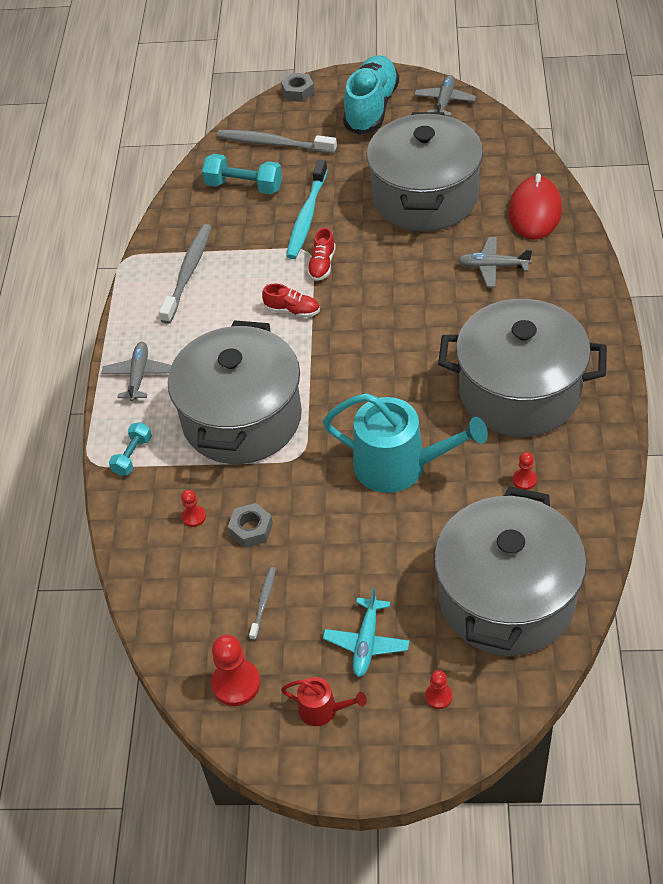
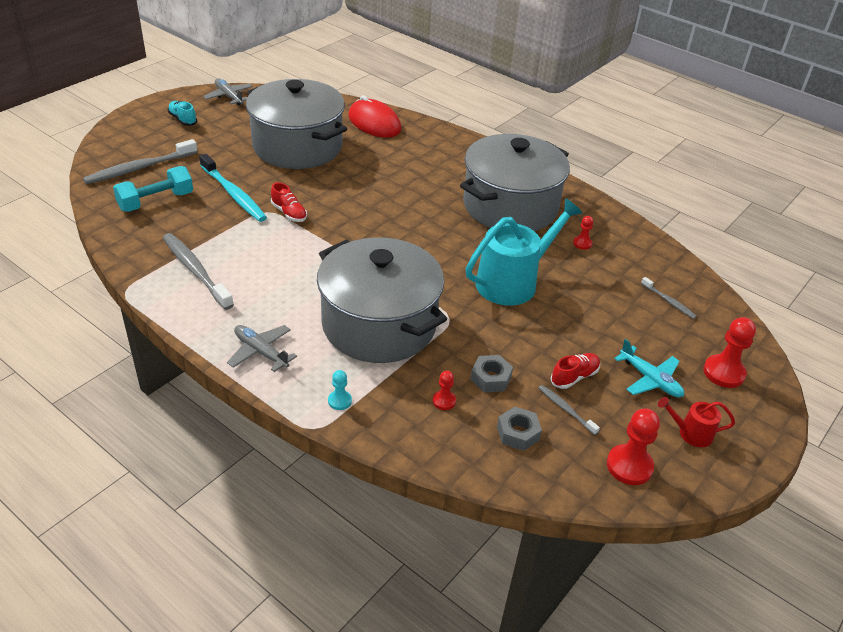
camera: 60 degrees left, 10 degrees down
turquoise dumbbell [109,422,152,476] -> turquoise pawn [328,370,352,410]
red shoe [262,284,320,317] -> red shoe moved to [551,353,600,389]
grey nut [281,73,314,102] -> grey nut moved to [497,407,542,451]
red watering can [281,677,367,726] -> red watering can turned 135 degrees counterclockwise [658,397,735,447]
turquoise shoe [343,55,399,135] -> turquoise shoe [168,101,197,126], size x0.47
red pawn [425,670,452,709] -> red pawn [703,317,756,388], size x1.84
grey pot [434,486,587,656] -> grey toothbrush [641,277,697,319]
grey plane [457,237,532,287] -> none

